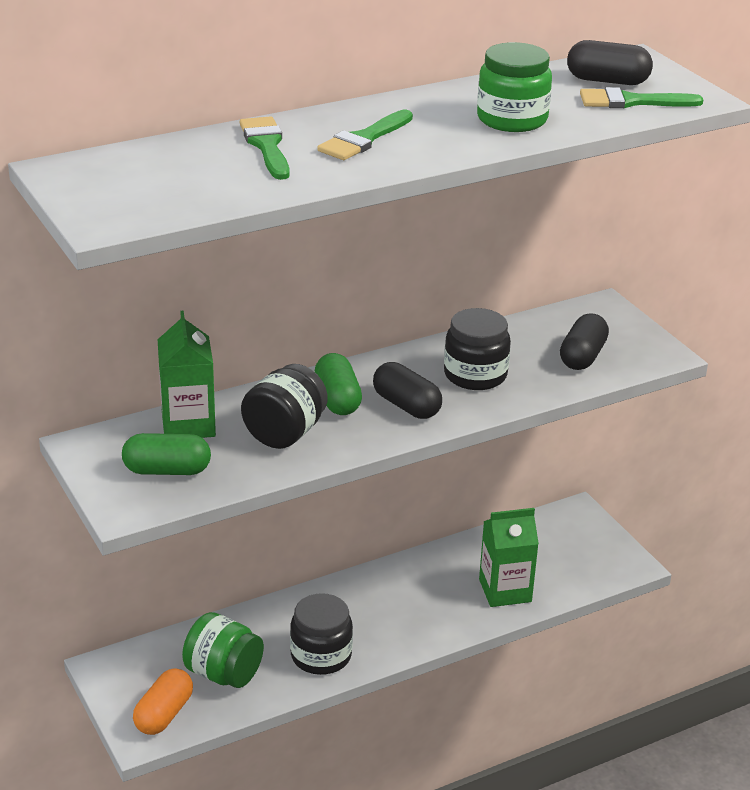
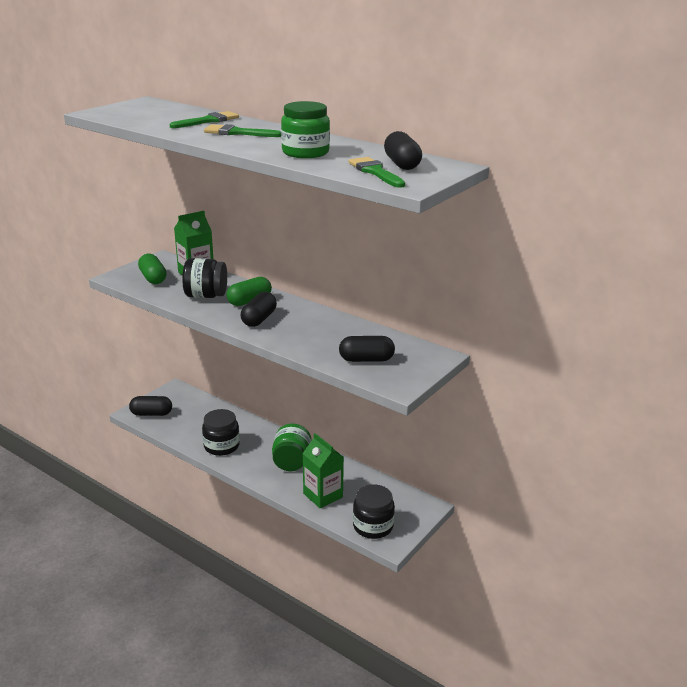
camera: 65 degrees right, 5 degrees down
orange capsule [133,668,193,735] -> black capsule [129,396,172,416]
green jar [182,612,264,688] -> green jar moved to [272,424,312,471]
black jar [444,308,511,390] -> black jar moved to [353,484,395,539]

